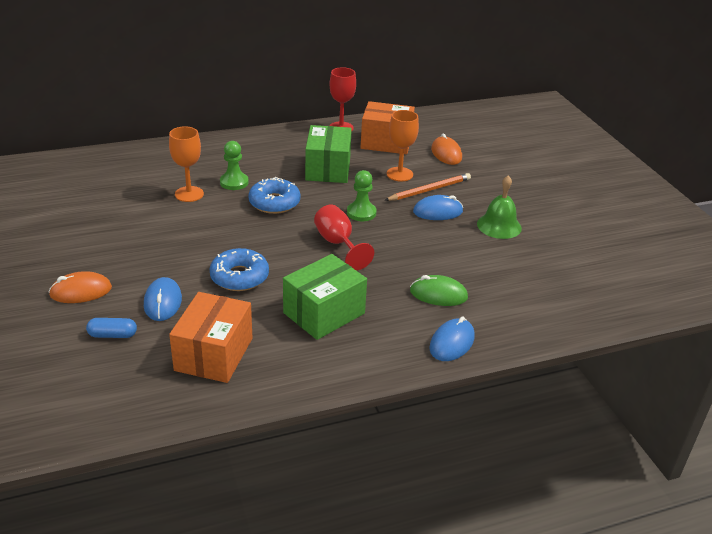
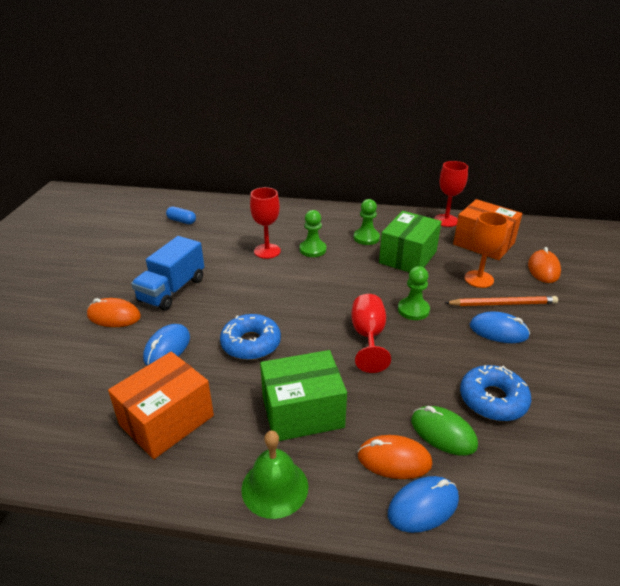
camera: 30 degrees right, 0 degrees up
blue capsule [86,318,137,338] -> blue capsule moved to [166,207,196,224]
orange goblet [169,126,204,202] -> red goblet [250,187,281,259]
blue donut [248,177,301,214] -> blue donut moved to [460,365,531,421]
green bell [477,175,522,239] -> green bell moved to [241,430,308,519]
none -> blue truck [131,236,204,310]
none -> green pawn [354,199,380,245]
none -> orange mouse [357,435,432,479]

